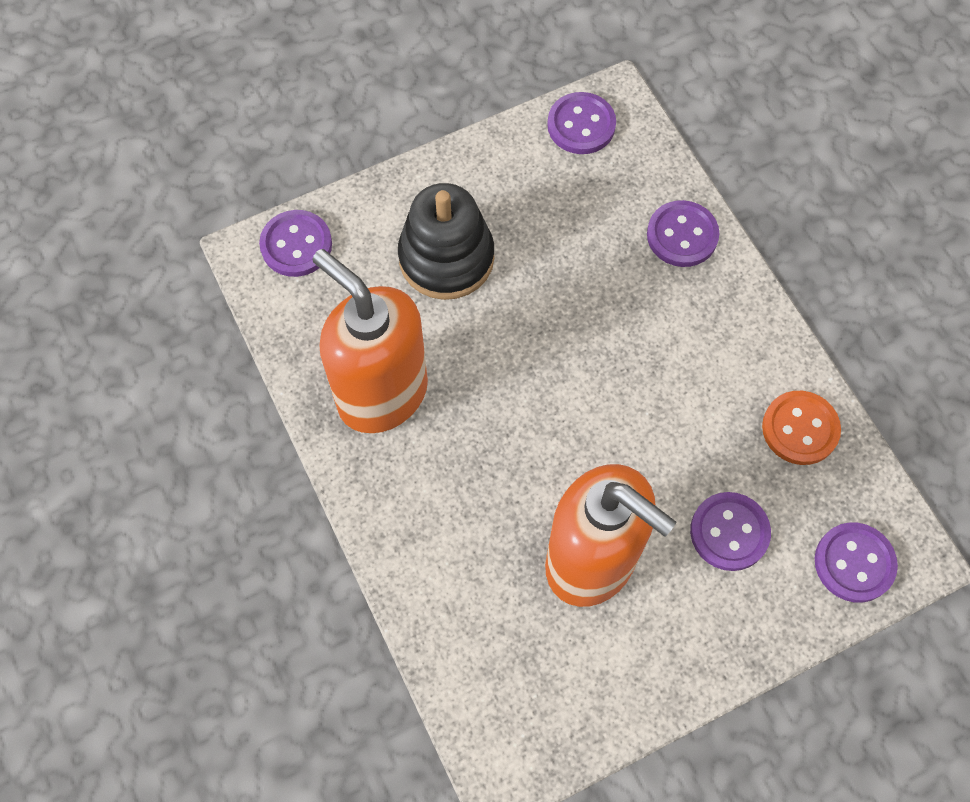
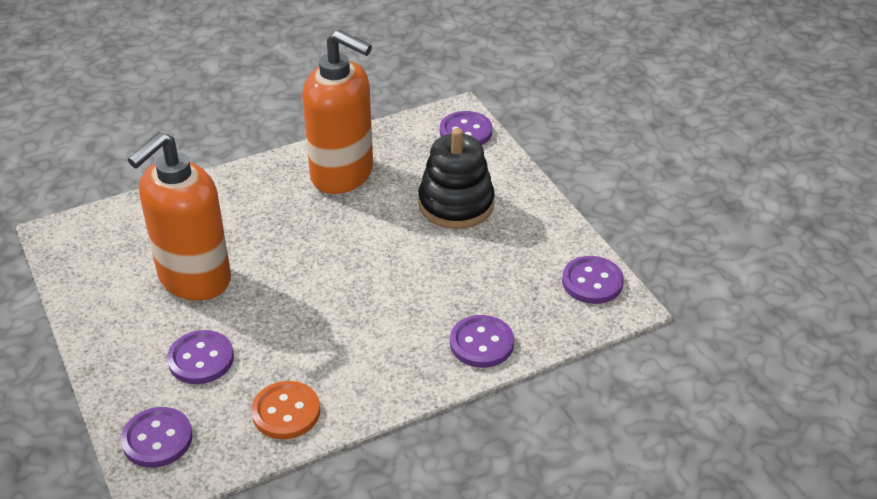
camera: 90 degrees right, 25 degrees down
orange soap dispenser [312,249,428,433] -> orange soap dispenser turned 75 degrees clockwise [302,30,373,194]

